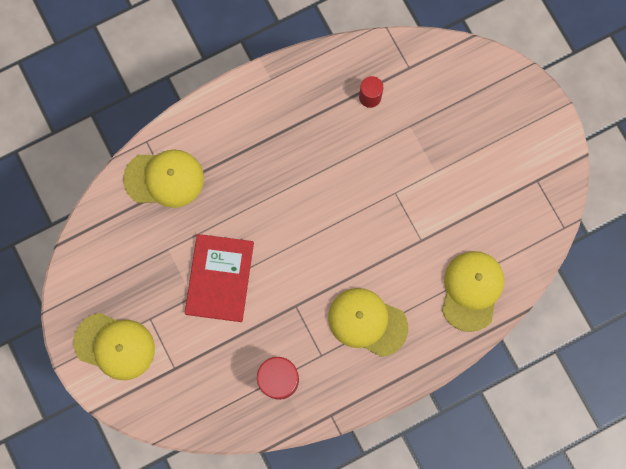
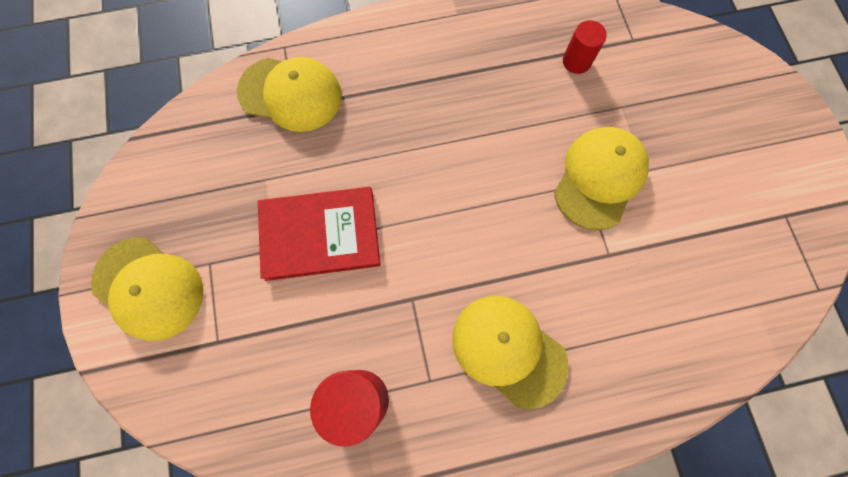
camera: 15 degrees right, 5 degrees down
red book [185,234,254,322] -> red book turned 60 degrees clockwise [258,187,381,281]
yellow cap [442,251,504,332] -> yellow cap moved to [554,127,649,230]

